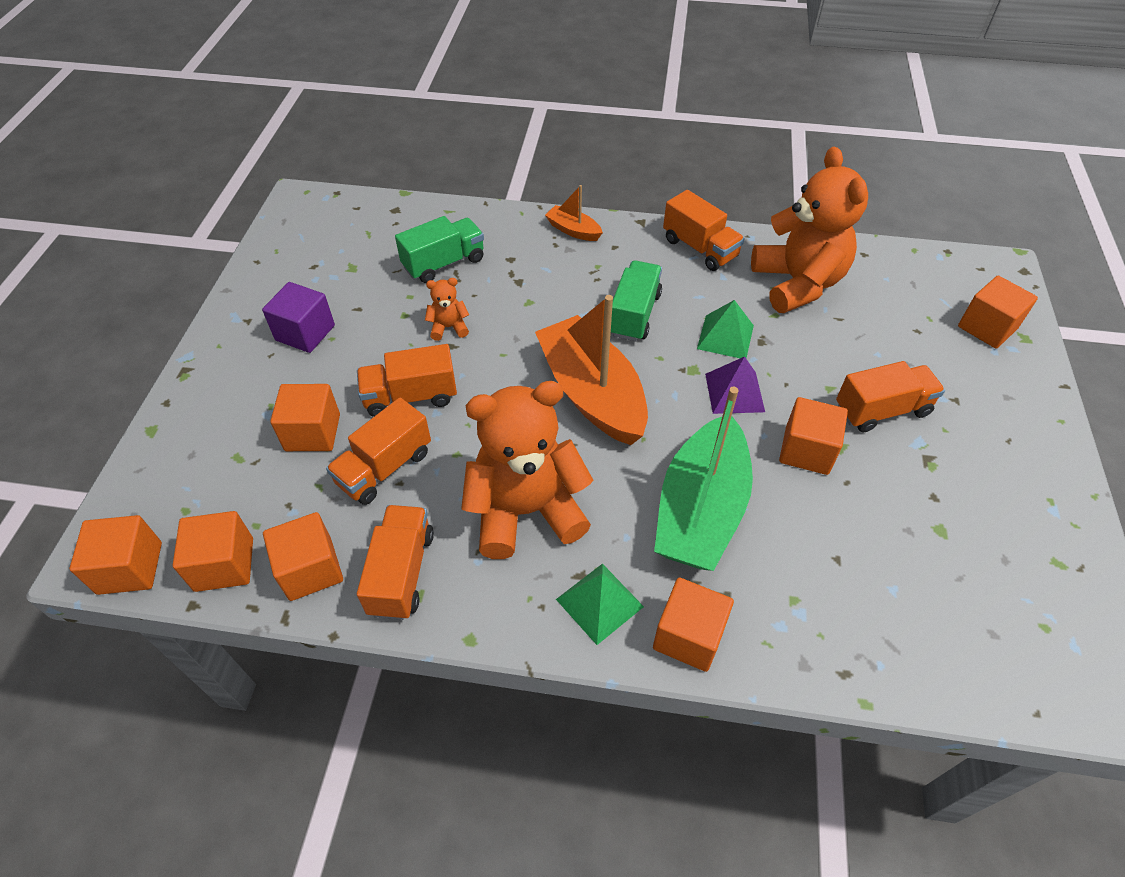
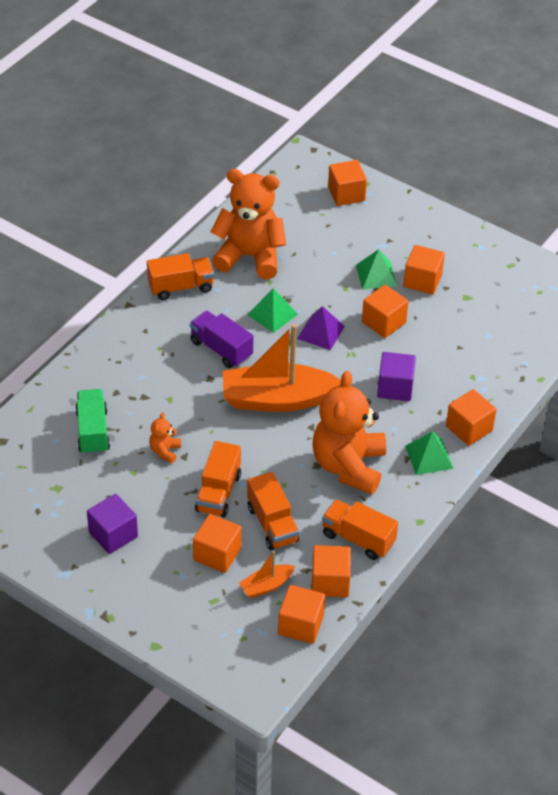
camera: 65 degrees left, 5 degrees down
orange cube [69,515,162,595] -> orange cube moved to [404,245,445,295]
orange boat [545,185,603,241] -> orange boat moved to [239,551,295,598]
green truck [611,260,662,341] -> purple truck [190,311,253,368]
green boat [654,386,753,571] -> purple cube [377,352,416,401]
orange truck [836,361,945,433] -> green pyramid [356,249,397,290]

